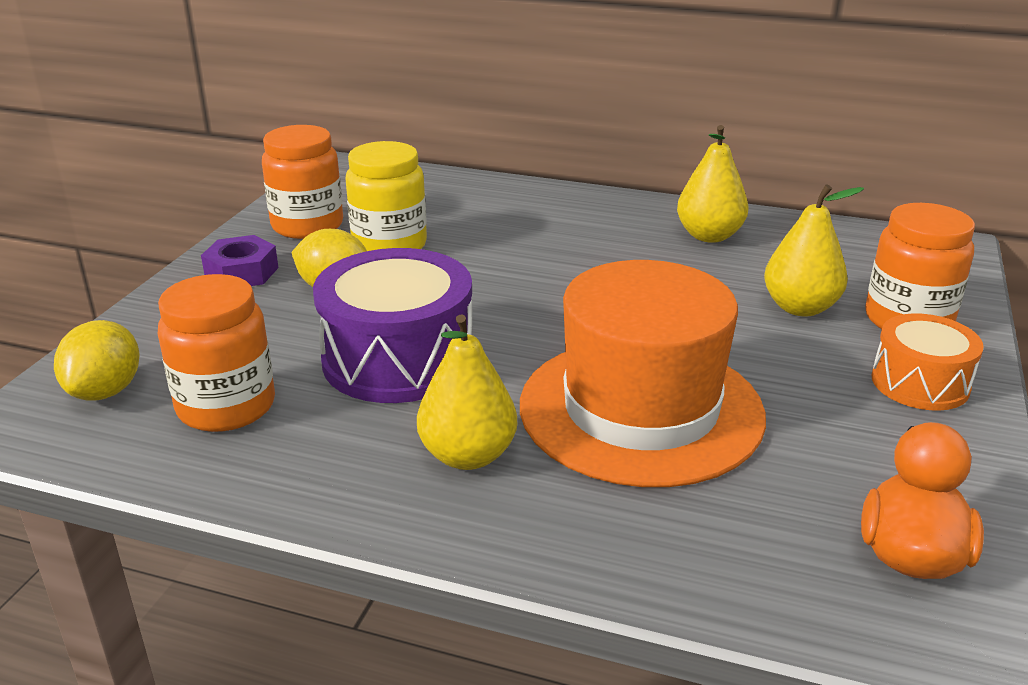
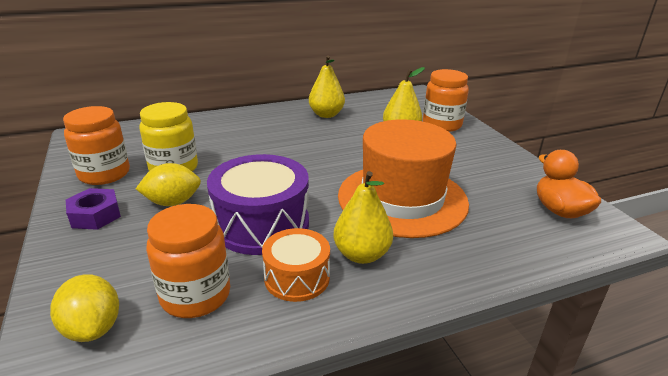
camera: 40 degrees left, 0 degrees up
orange drum [871,313,984,411] -> orange drum moved to [262,228,330,302]

